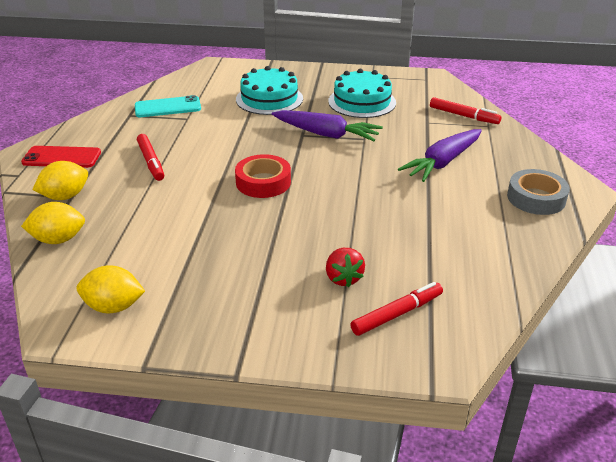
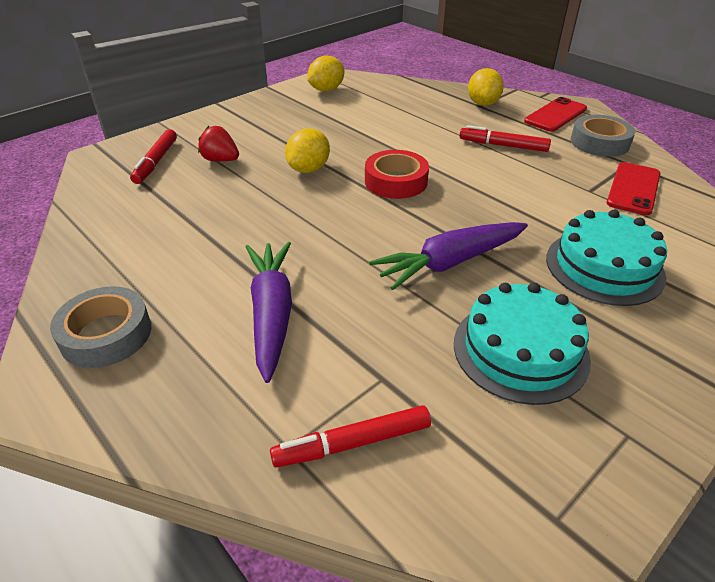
camera: 130 degrees right, 5 degrees up
yellow lemon [21,202,85,244] -> yellow lemon moved to [285,128,330,173]
turquoise phone [135,95,201,117] -> red phone [606,162,661,215]
none -> grey tape [571,115,635,157]

